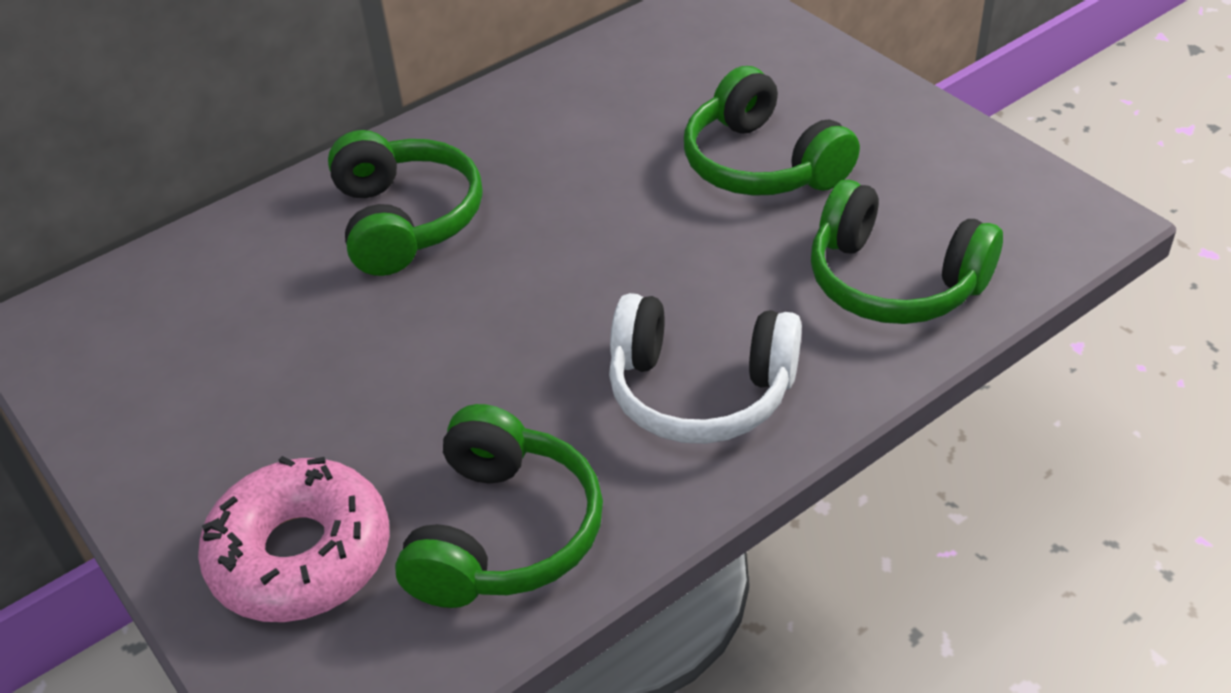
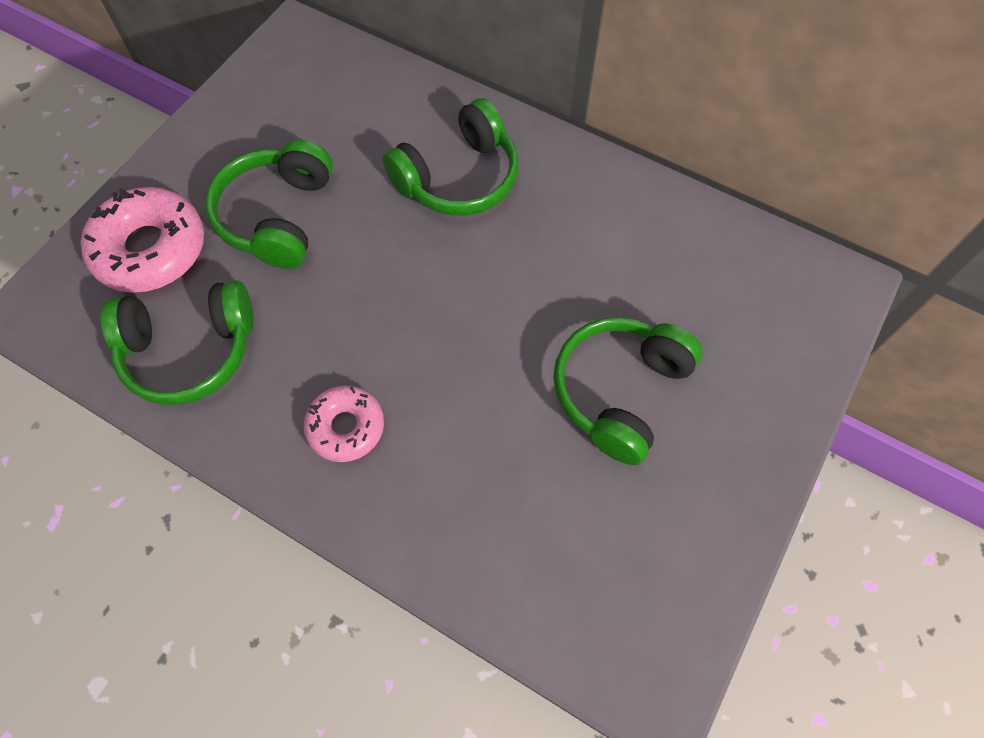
camera: 65 degrees right, 20 degrees up
white headphones [609,293,802,444] -> pink donut [304,386,384,462]
green headphones [811,180,1003,324] -> green headphones moved to [205,140,333,269]

